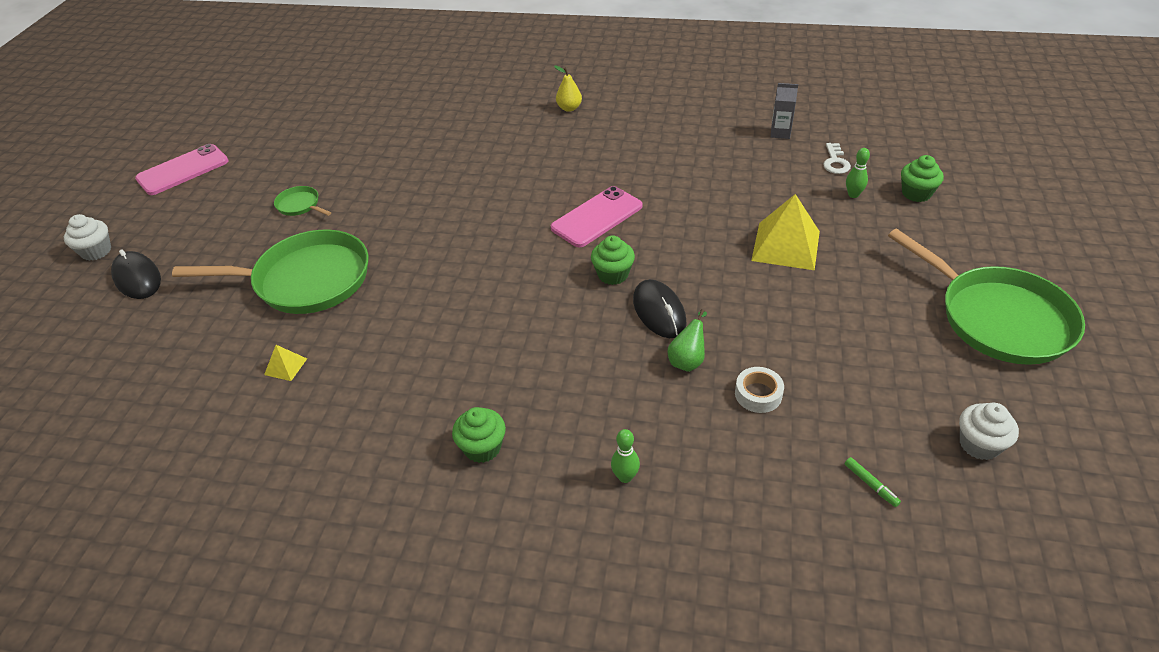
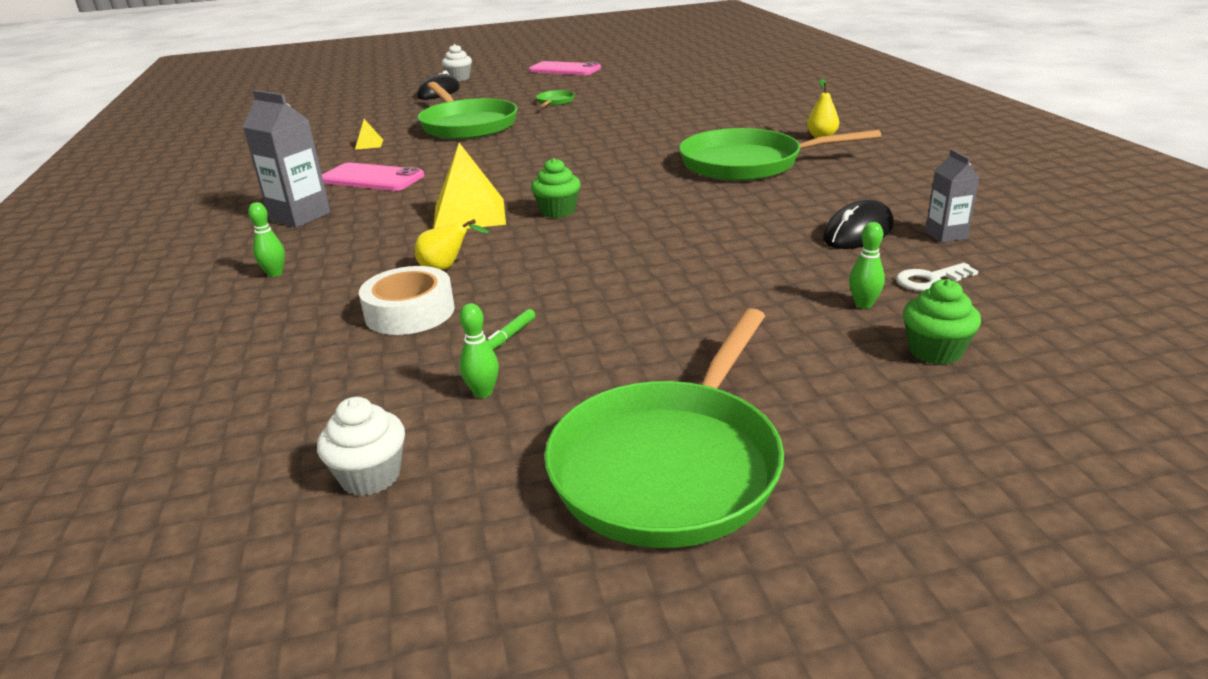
camera: 65 degrees right, 15 degrees down
green cupcake [452,407,506,463] -> grey carton [243,90,331,228]
pink phone [551,186,643,247] -> pink phone moved to [322,163,424,191]
black mouse [633,279,687,338] -> black mouse moved to [823,200,894,249]
green pear [668,309,707,372] -> yellow pear [415,219,490,270]
white tape [735,367,784,413] -> white tape [359,266,455,335], size x1.56
yellow pyramid [751,194,820,270] -> yellow pyramid moved to [433,143,506,229]
green marker [845,457,901,507] -> green marker moved to [487,309,535,350]
none -> green bowling pin [459,303,499,398]
none -> green pan [679,128,881,181]

